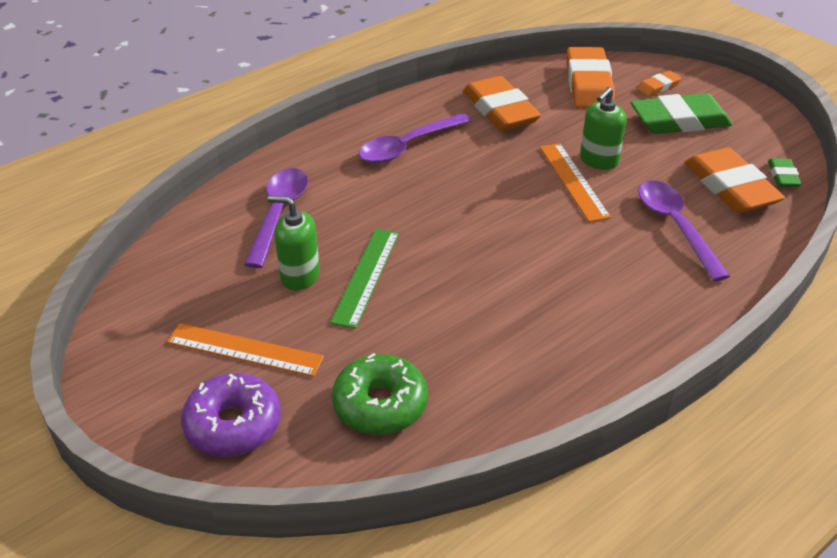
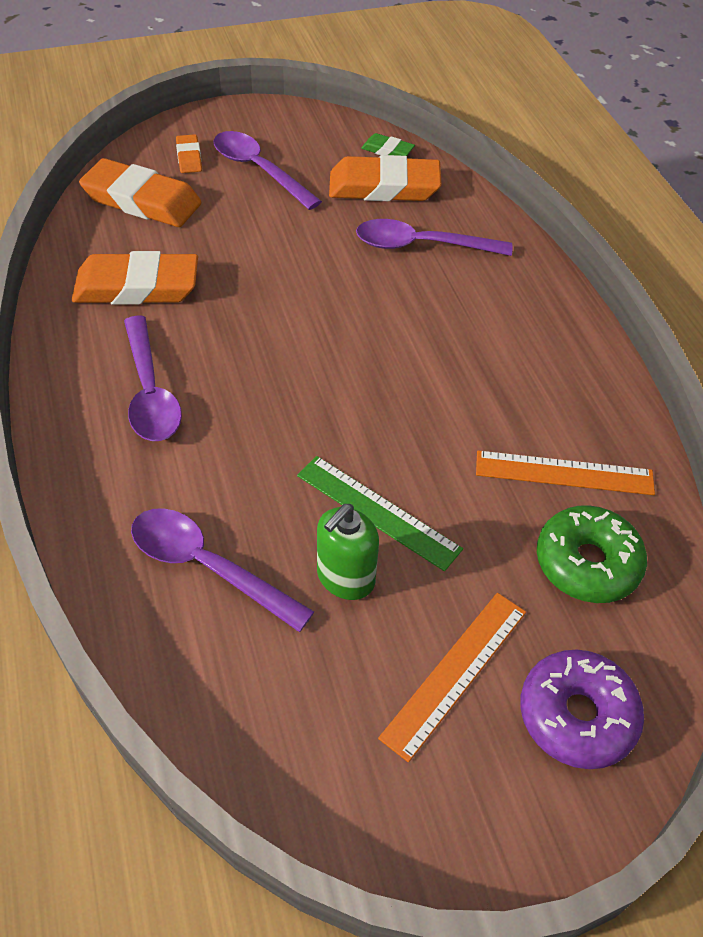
camera: 70 degrees left, 10 degrees up
orange ruler [540,143,611,222] -> orange ruler moved to [476,450,655,495]
green soap dispenser [580,87,627,170] -> none
green eraser [631,93,733,134] -> purple spoon [213,131,322,210]

